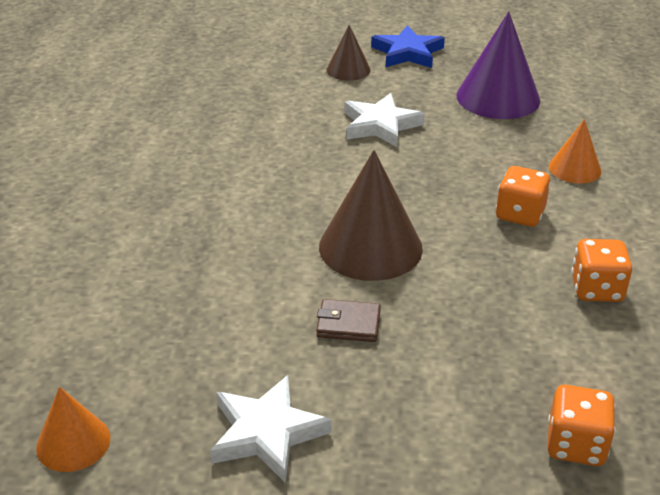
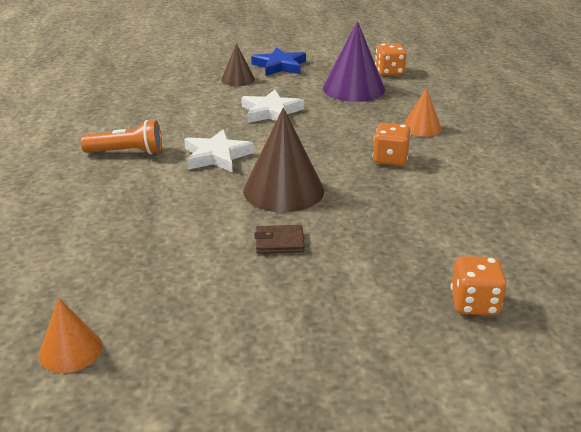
camera: 10 degrees left, 5 degrees down
white star [210,375,332,483] -> white star moved to [184,129,254,173]
orange dice [571,239,632,302] -> orange dice moved to [375,43,407,76]
none -> orange flashlight [81,120,162,155]

